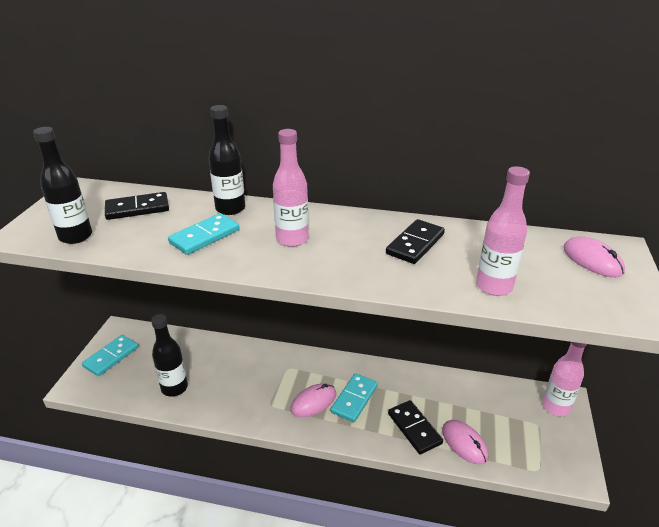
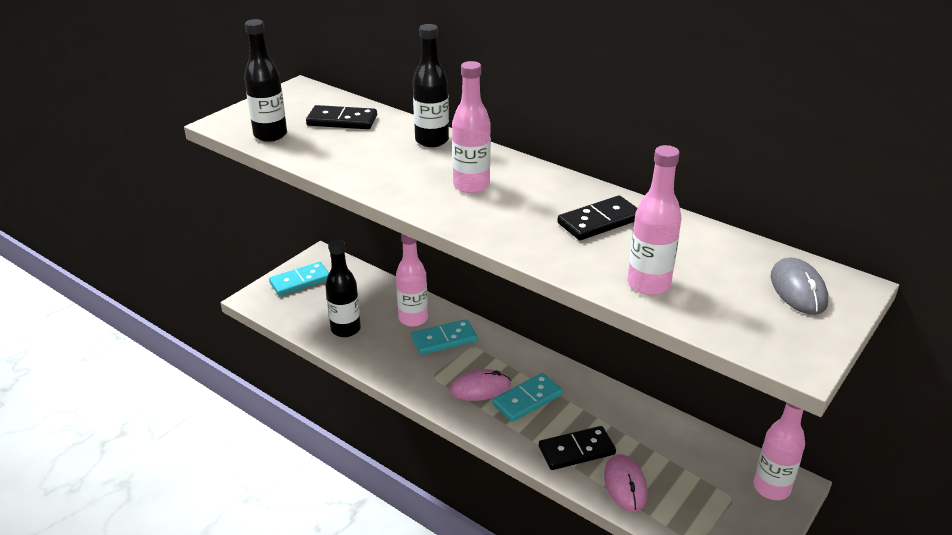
camera: 25 degrees right, 0 degrees up
turquoise domino [168,213,239,255] -> turquoise domino moved to [411,319,477,355]
black domino [388,400,443,454] -> black domino turned 75 degrees clockwise [539,426,616,470]
pink mouse [563,236,625,277] -> grey mouse [771,258,828,315]
none -> pink bottle [396,234,428,327]

